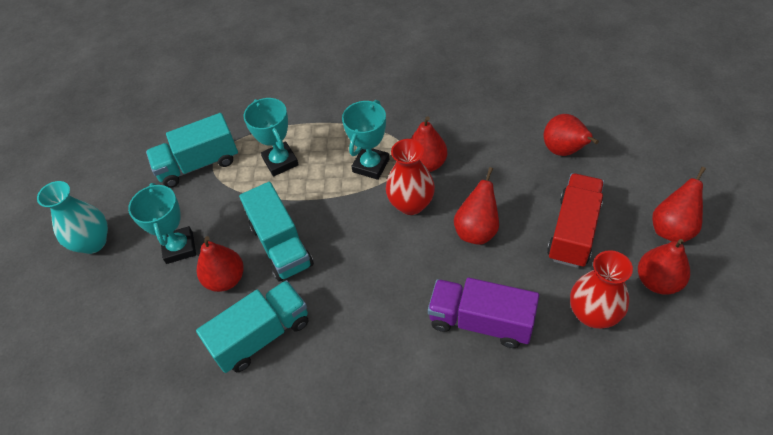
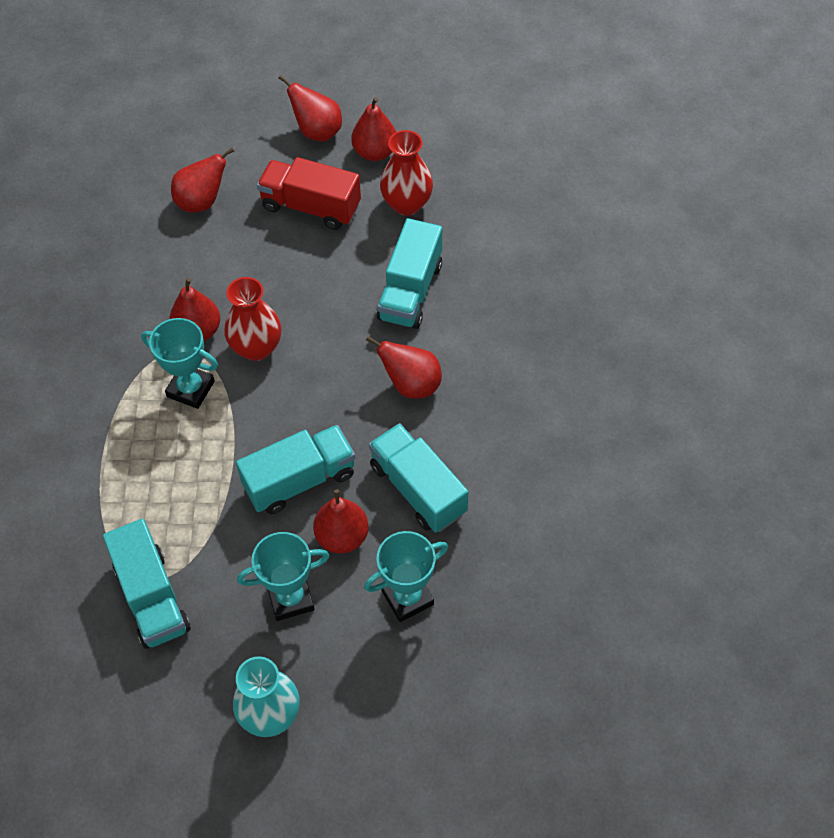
camera: 95 degrees left, 5 degrees up
turquoise trophy [243,98,299,177] -> turquoise trophy moved to [364,531,448,622]
purple truck [428,278,539,348] -> turquoise truck [377,218,442,329]
red pear [454,167,499,245] -> red pear moved to [366,336,442,399]

